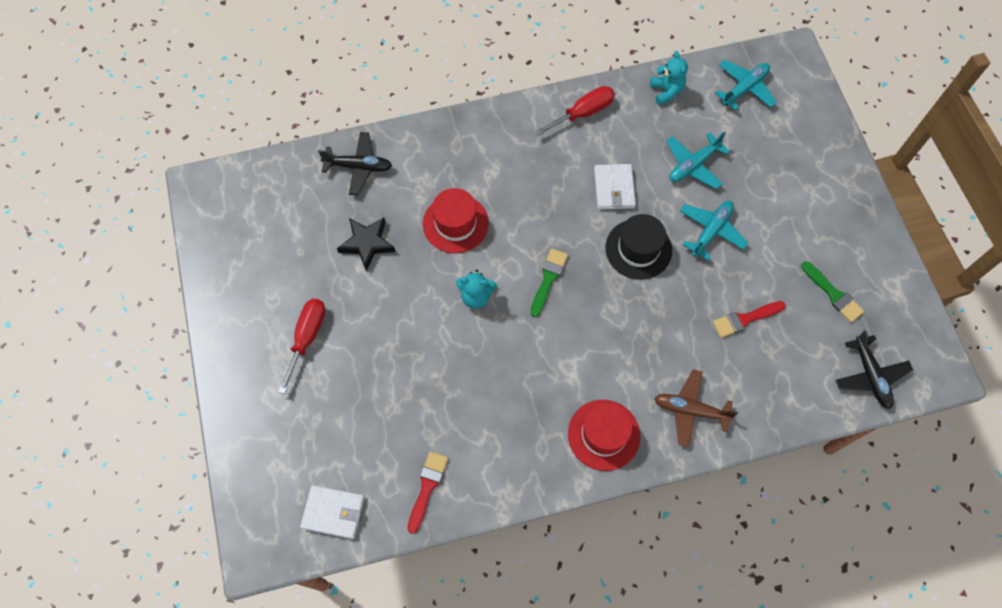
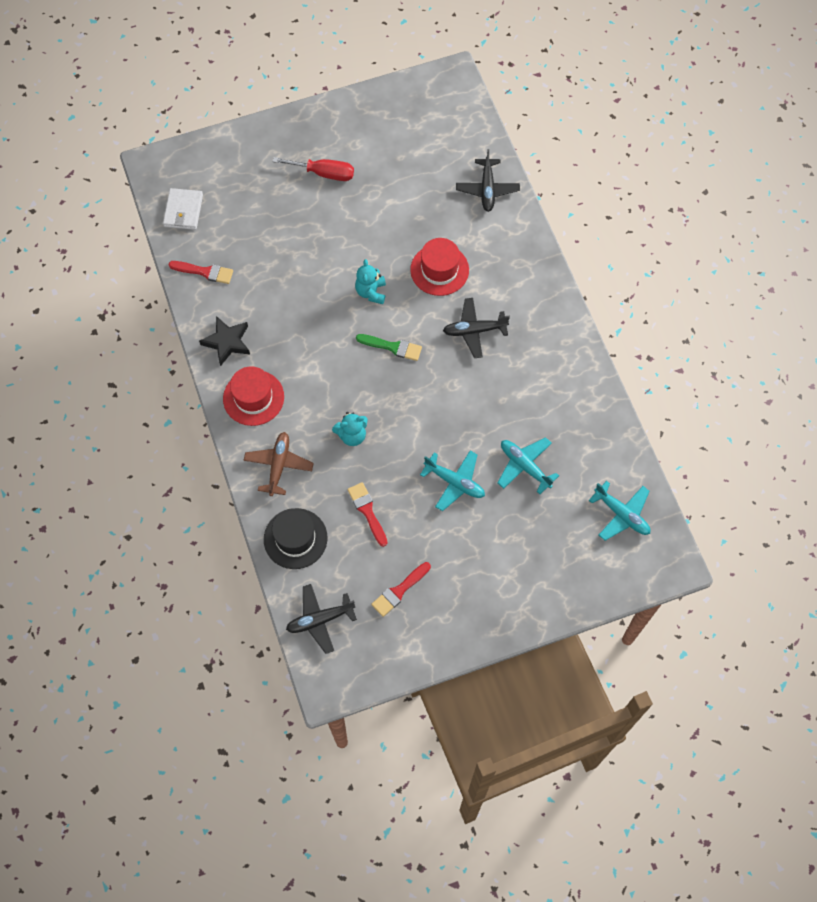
camera: 85 degrees right, 0 degrees up
black star [337,218,396,271] -> black star moved to [199,316,250,366]
red screwdriver [535,86,615,136] -> none
white wallet [594,164,636,210] -> none
black hat [605,214,672,280] -> black hat moved to [264,508,327,569]
turquoise teddy bear [650,51,688,105] -> turquoise teddy bear moved to [332,412,368,446]
green brush [801,261,864,323] -> red brush [371,562,431,617]
none -> black plane [443,298,510,358]

